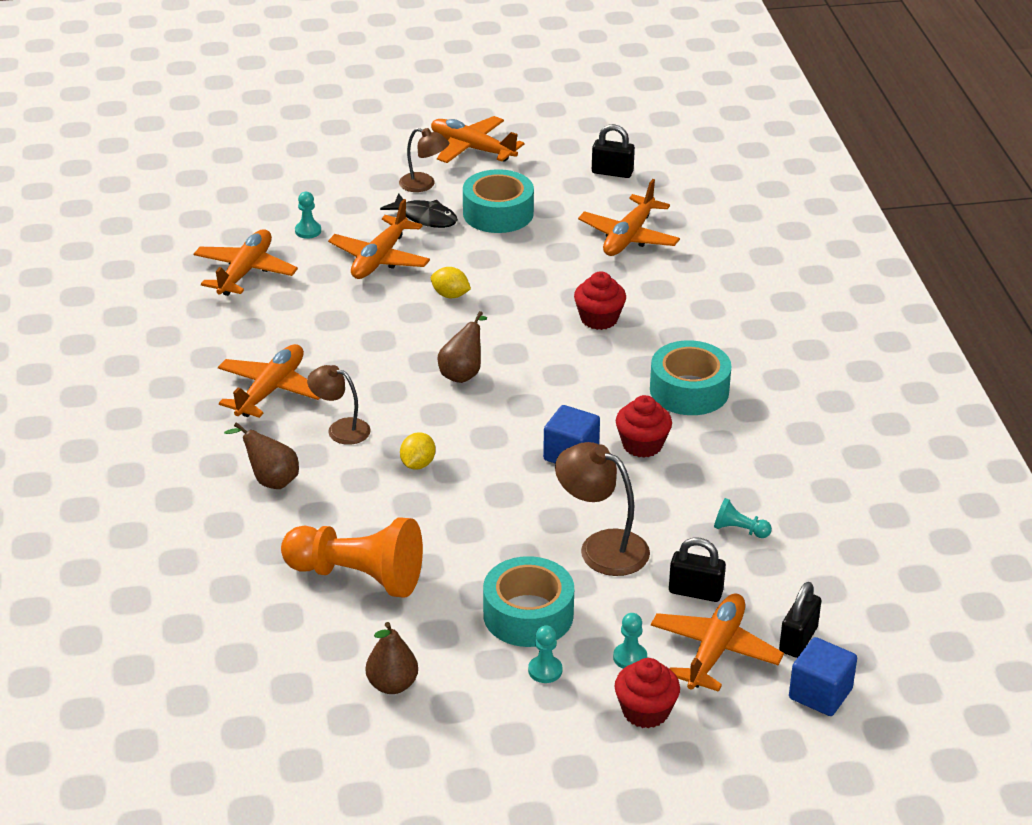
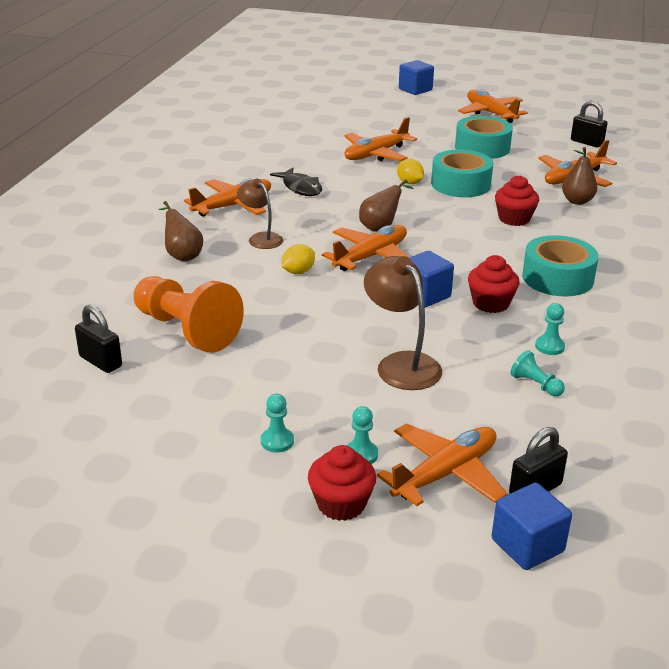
camera: 25 degrees right, 5 degrees down
orange plane [194,229,298,296] -> orange plane moved to [322,225,410,271]
turquoise pawn [295,192,321,239] -> turquoise pawn moved to [535,303,565,355]
brown pear [366,622,418,694] -> brown pear moved to [562,147,598,205]
black fish [380,194,458,228] -> black fish moved to [270,168,322,196]
brown lamp [399,128,449,192] -> none
turquoise tape [483,556,574,647] -> turquoise tape moved to [431,150,493,197]
black padlock [669,537,726,602] -> black padlock moved to [75,305,122,373]
none -> blue cube [399,60,434,95]

